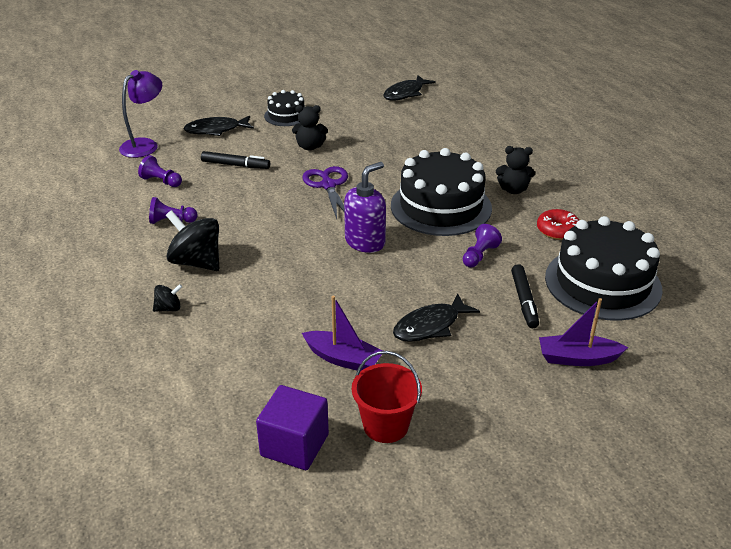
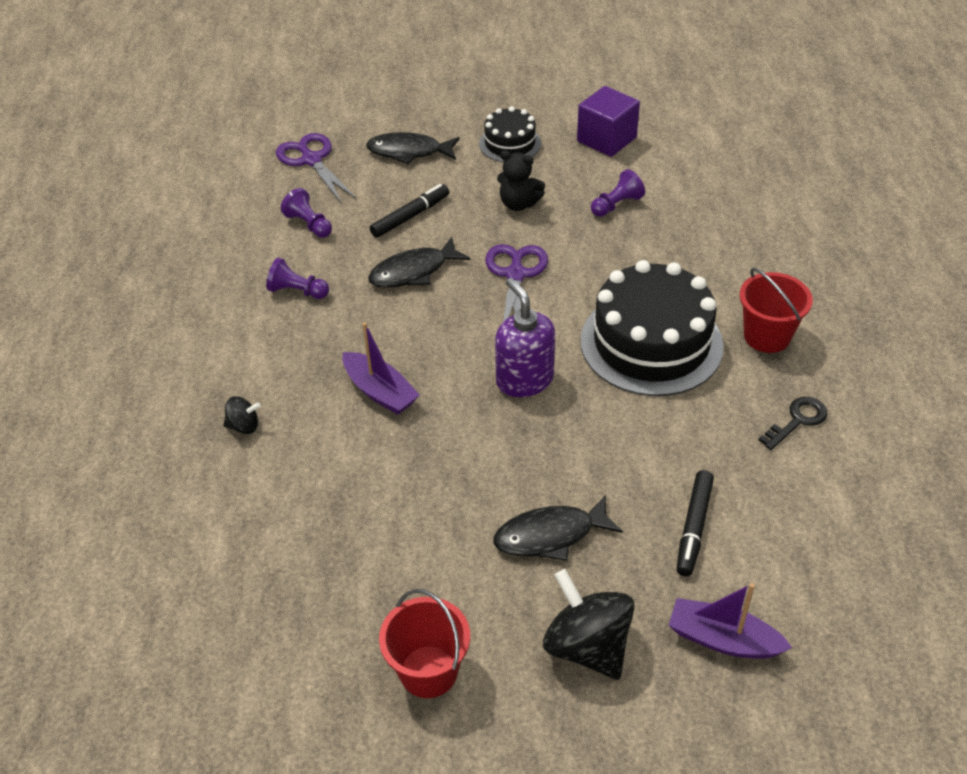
camera: 20 degrees right, 10 degrees up
purple lamp [119,70,162,158] -> purple scissors [276,133,356,203]
black spinning top [166,210,219,271] -> black spinning top moved to [543,569,634,680]
black marker [201,151,270,169] -> black marker turned 75 degrees counterclockwise [370,184,449,238]
purple cube [256,385,329,470] -> purple cube moved to [577,86,640,157]
purple boat [302,296,383,371] -> purple boat moved to [342,322,420,415]
purple soap dispenser [344,162,386,253] -> purple soap dispenser turned 90 degrees counterclockwise [495,278,555,397]
black fish [383,75,436,100] -> black fish moved to [368,237,470,288]
purple pawn [463,224,502,267] -> purple pawn moved to [591,169,645,217]
black teddy bear [496,146,535,194] -> red bucket [740,268,813,353]
red donut [537,209,579,240] -> black key [759,397,828,450]
black cake [545,216,663,321] -> none

